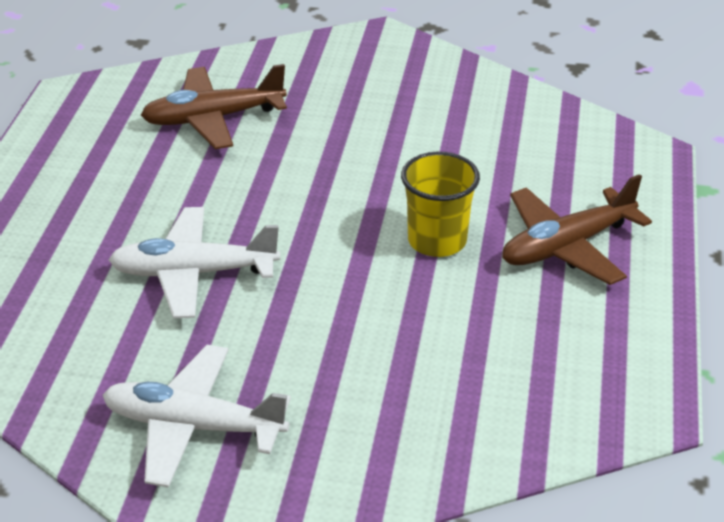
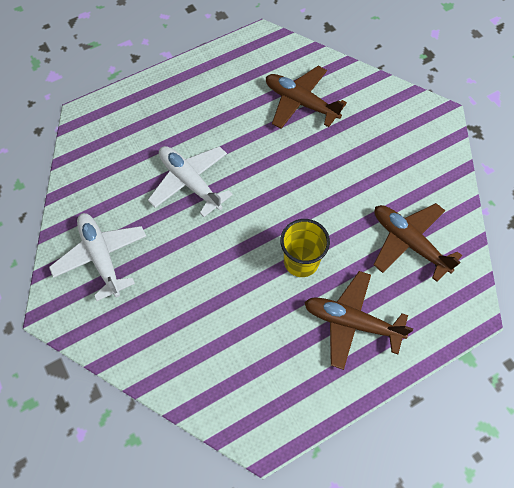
camera: 50 degrees right, 25 degrees up
none -> brown plane [373,203,462,282]

